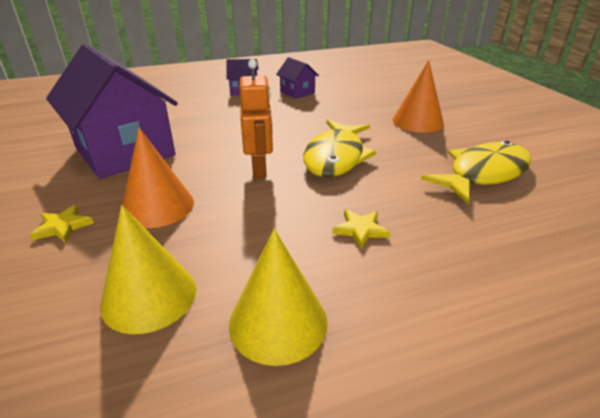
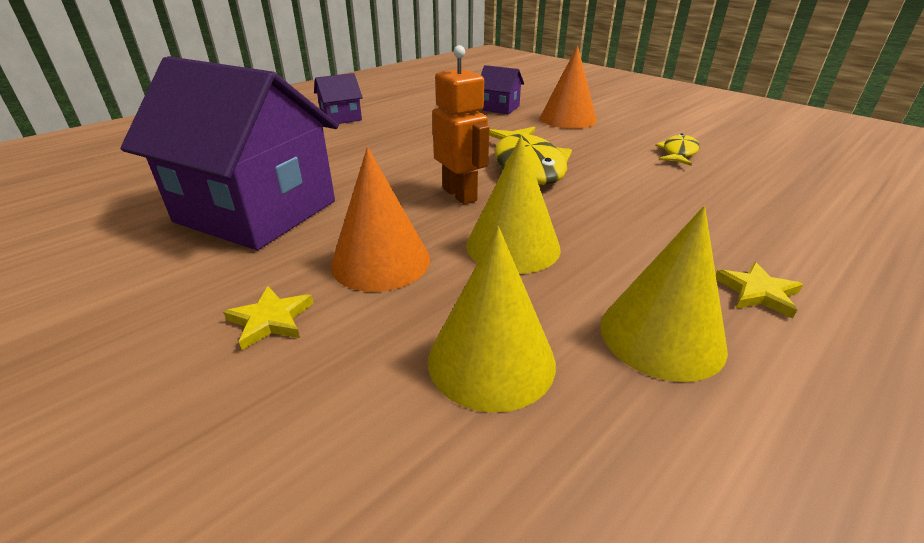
camera: 25 degrees left, 0 degrees up
purple house [276,57,319,99] -> purple house moved to [481,65,524,114]
yellow star [332,209,390,249] -> yellow star moved to [716,262,803,319]
yellow fish [421,141,531,204] -> yellow fish [655,133,700,166], size x0.53
none -> yellow cone [466,136,561,274]

